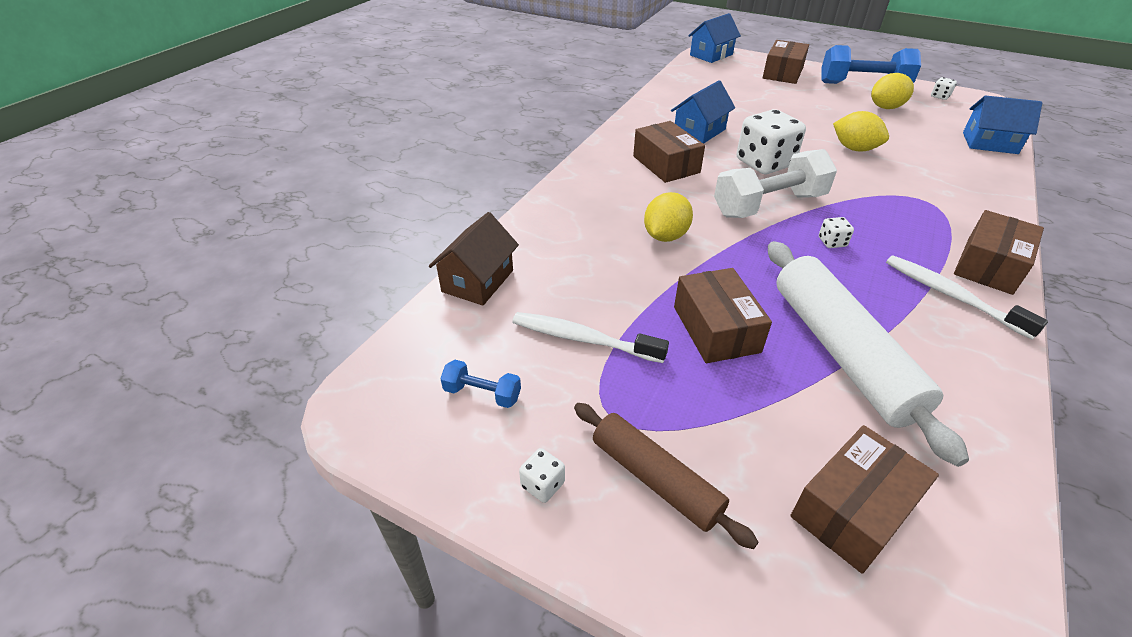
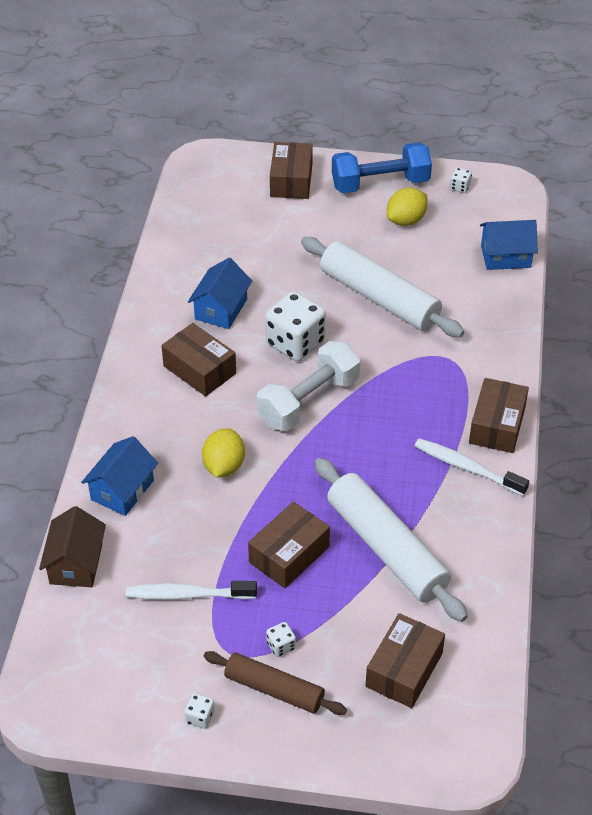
camera: 20 degrees left, 5 degrees up
blue dumbbell [440,360,521,408] -> none
brown box [674,268,772,363] -> brown box turned 75 degrees clockwise [248,502,330,588]
blue house [688,13,741,63] -> blue house moved to [81,436,158,516]
white dice [819,217,854,248] -> white dice moved to [266,622,296,657]
yellow lemon [833,111,889,152] -> white rolling pin [301,237,464,337]

